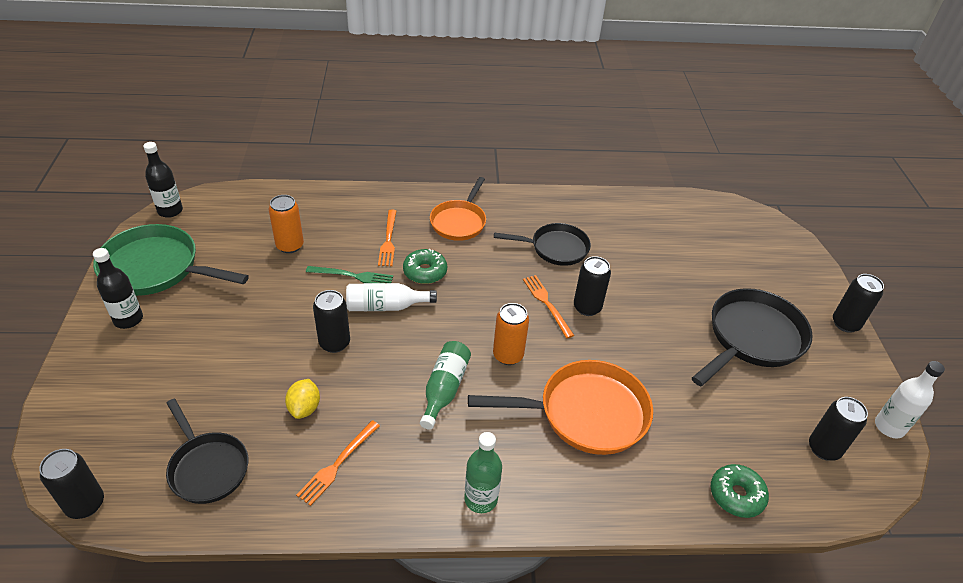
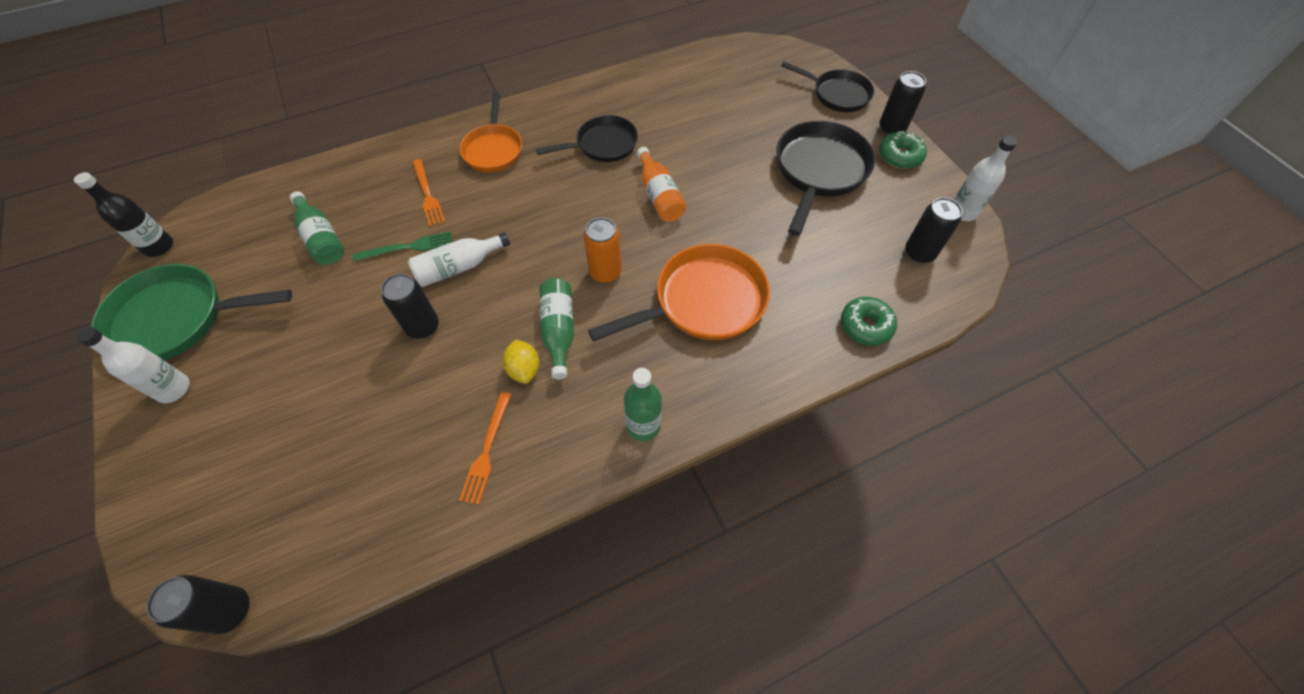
camera: 20 degrees left, 15 degrees up
black bottle [93,248,143,329] -> white bottle [76,327,190,403]
black pan [166,399,248,504] -> black pan moved to [781,61,874,112]
orange can [269,195,304,253] -> green bottle [290,191,344,265]
yellow lemon [285,379,320,419] -> yellow lemon moved to [503,339,539,384]
green donut [403,249,447,284] -> green donut moved to [879,131,927,169]
orange fork [523,275,574,338] -> none
black can [574,256,611,316] -> orange bottle [637,147,686,222]

